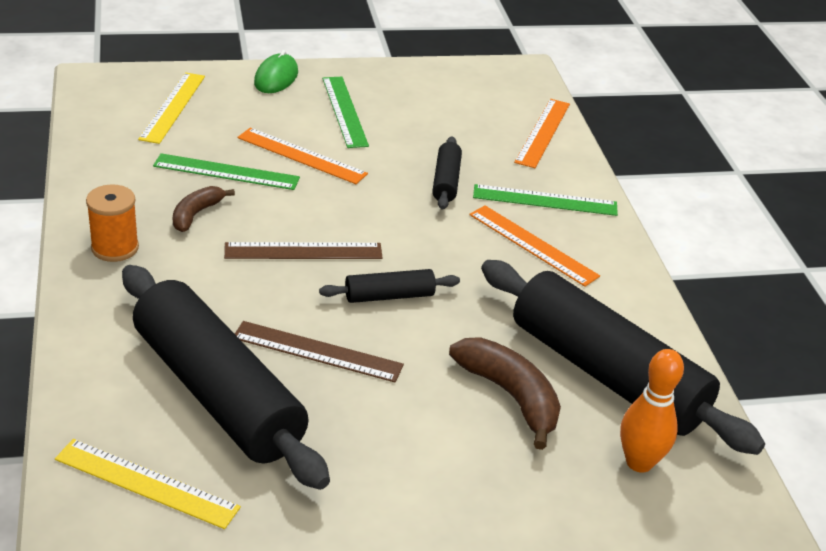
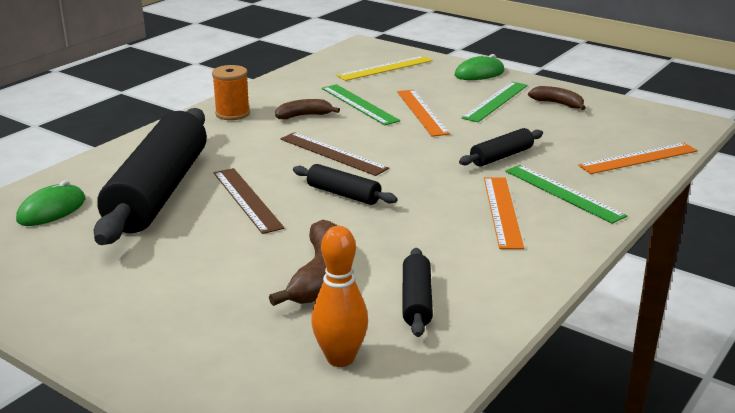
camera: 50 degrees right, 10 degrees down
yellow ruler [55,439,241,529] -> green mouse [16,180,85,226]
black rolling pin [481,260,765,455] -> black rolling pin [403,248,433,337], size x0.44
none -> brown banana [528,86,586,110]

